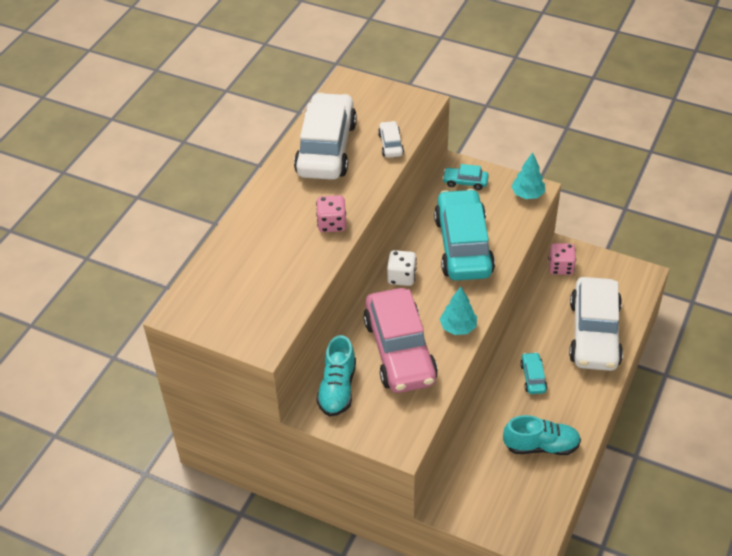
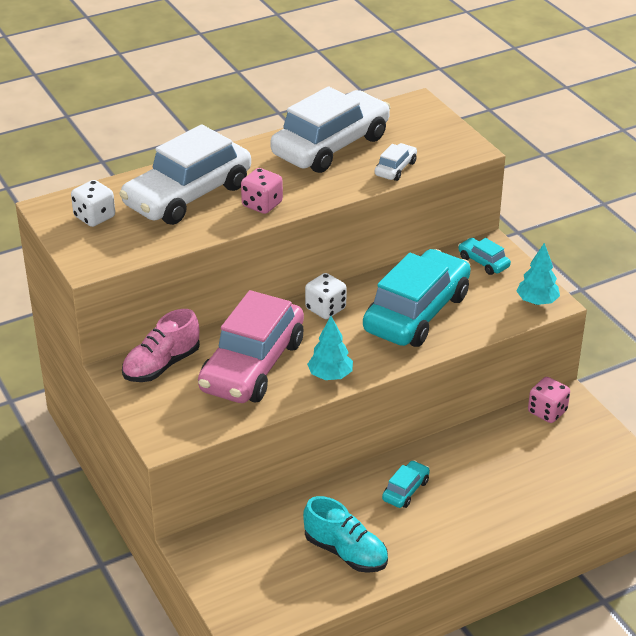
camera: 35 degrees right, 10 degrees down
turquoise shoe [316,335,356,417] -> pink shoe [122,309,200,382]
white car [569,277,623,371] -> white car moved to [119,124,251,225]
none -> white dice [71,180,115,227]

